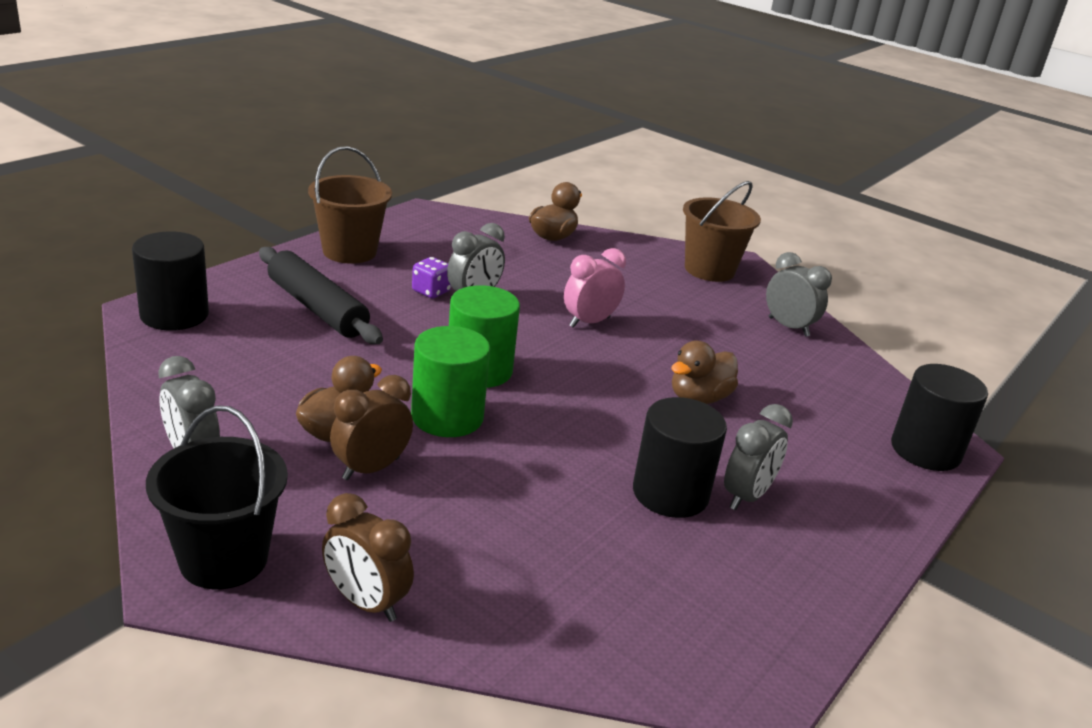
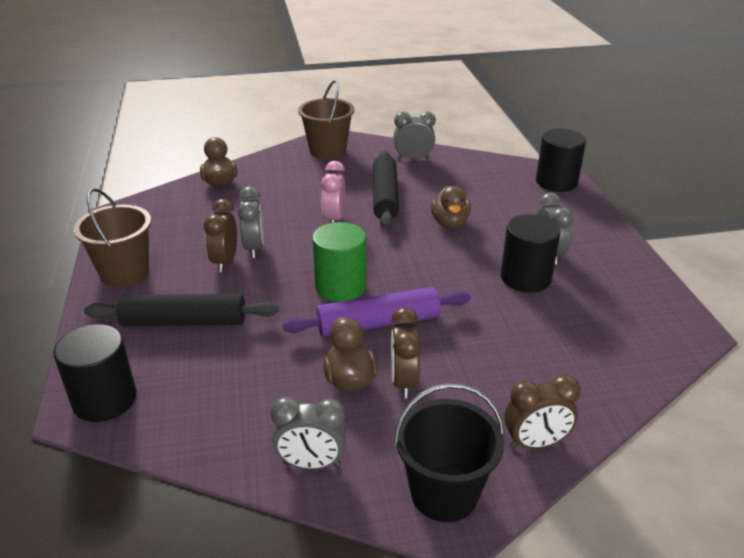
camera: 45 degrees left, 5 degrees up
green cylinder [411,326,490,437] -> purple rolling pin [282,287,470,337]
purple dice [412,257,451,298] -> brown clock [204,199,237,272]
none -> black rolling pin [373,150,399,228]

